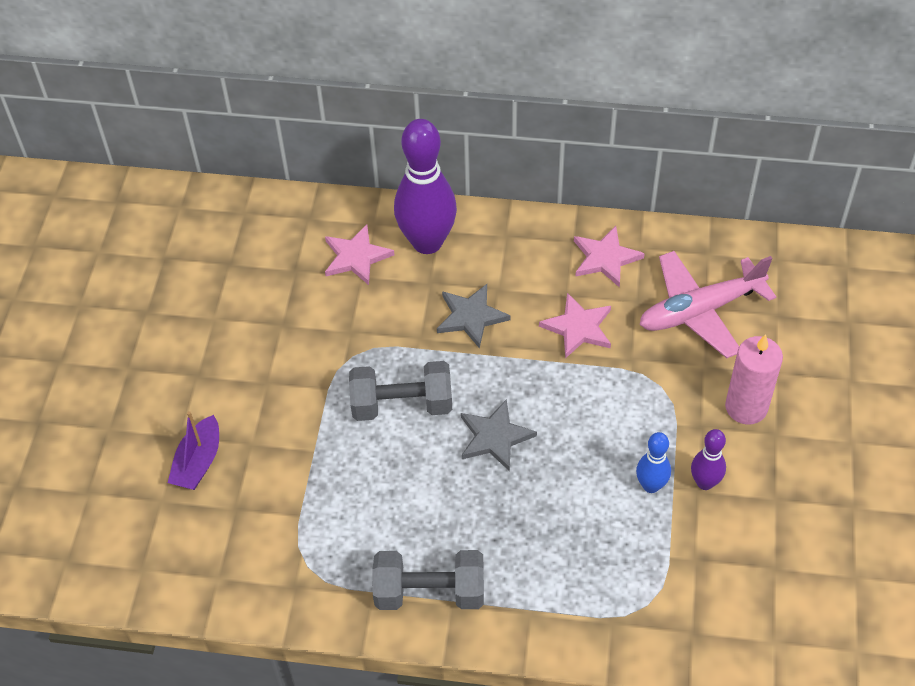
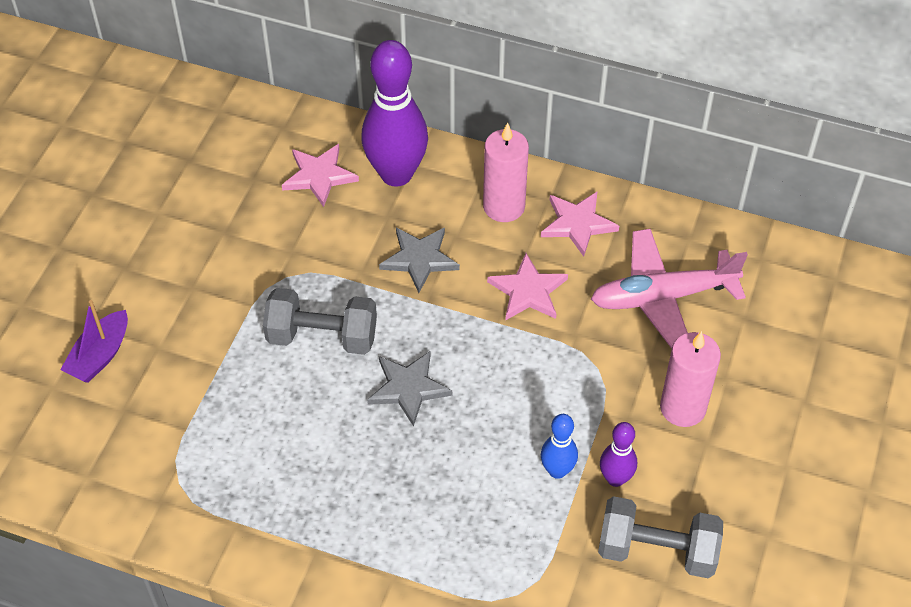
camera: 10 degrees right, 0 degrees up
grey dumbbell [373,550,484,610] -> grey dumbbell moved to [598,496,723,578]
none -> pink candle [483,123,529,222]

